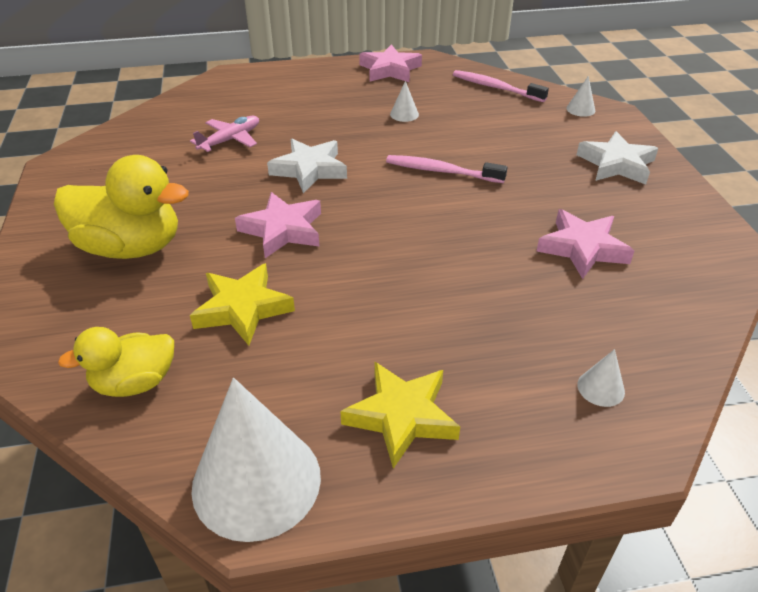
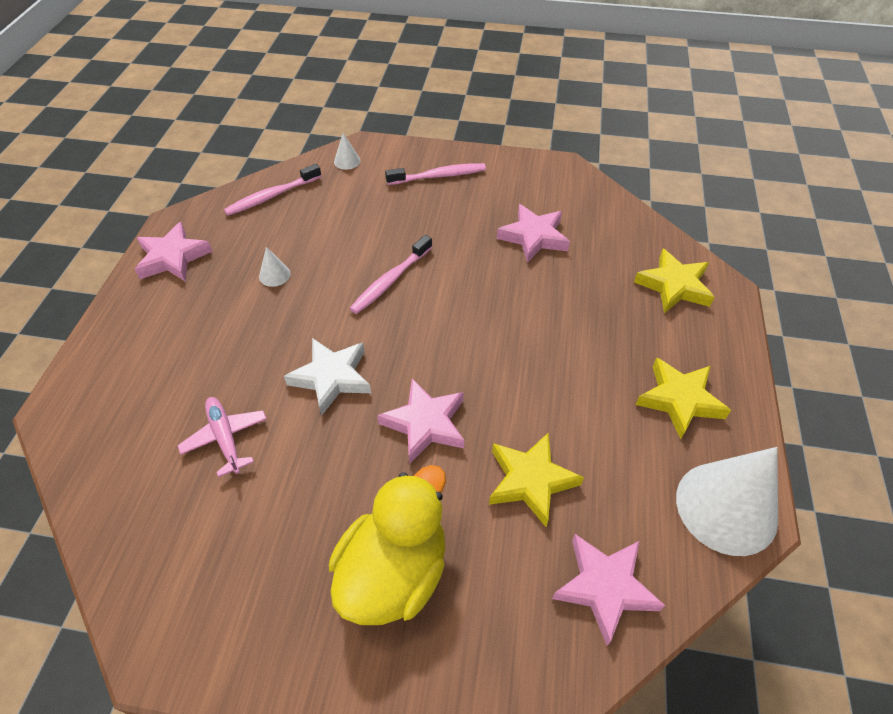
camera: 70 degrees left, 10 degrees up
yellow duck [58,327,174,397] -> pink star [552,534,665,646]
white star [577,131,658,185] -> pink toothbrush [385,163,486,185]
white cone [577,349,625,407] -> yellow star [634,249,715,313]

